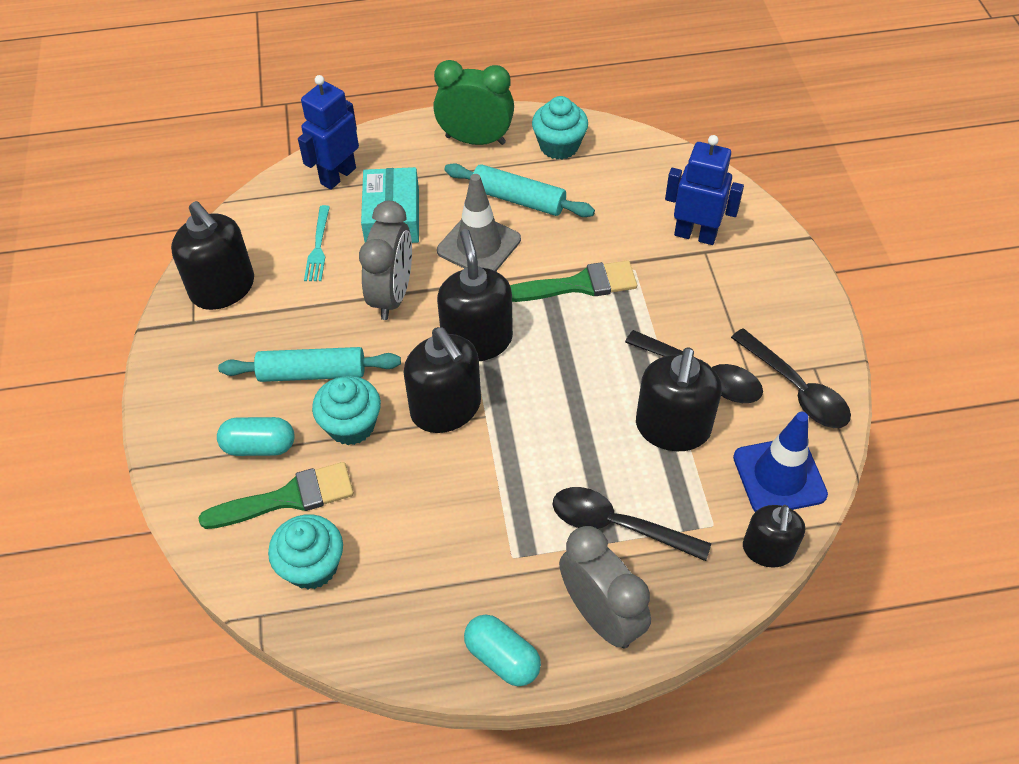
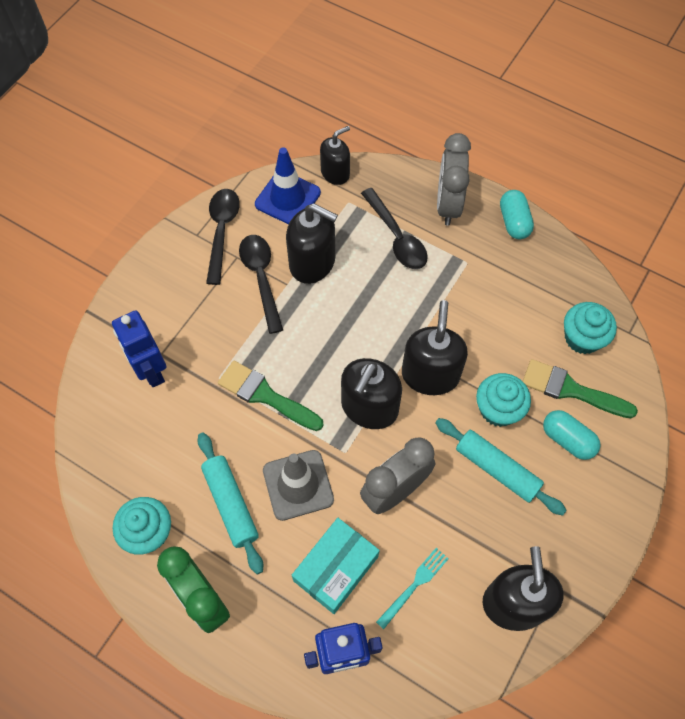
camera: 140 degrees left, 10 degrees up
black soap dispenser [636,347,722,451] -> black soap dispenser turned 60 degrees clockwise [286,203,338,284]

